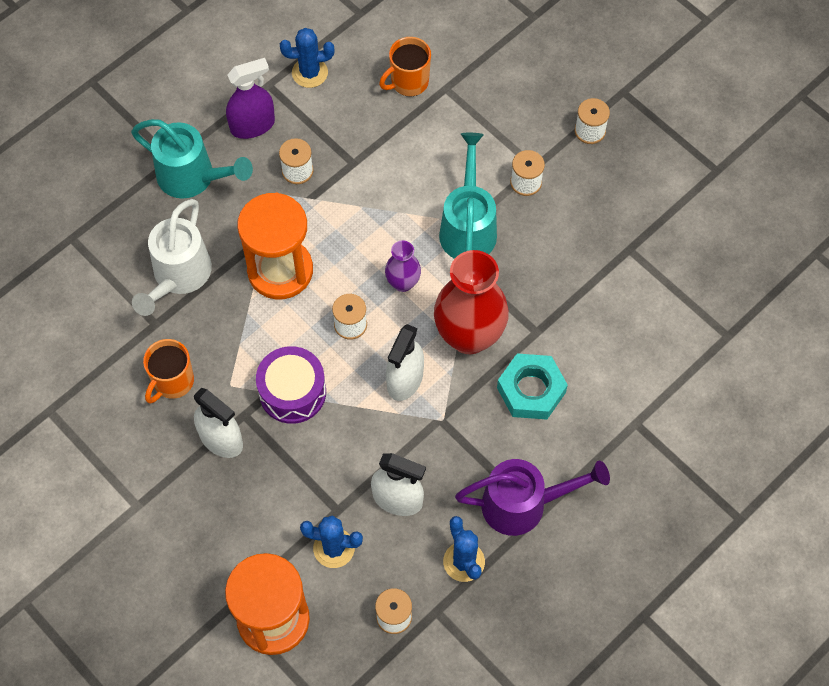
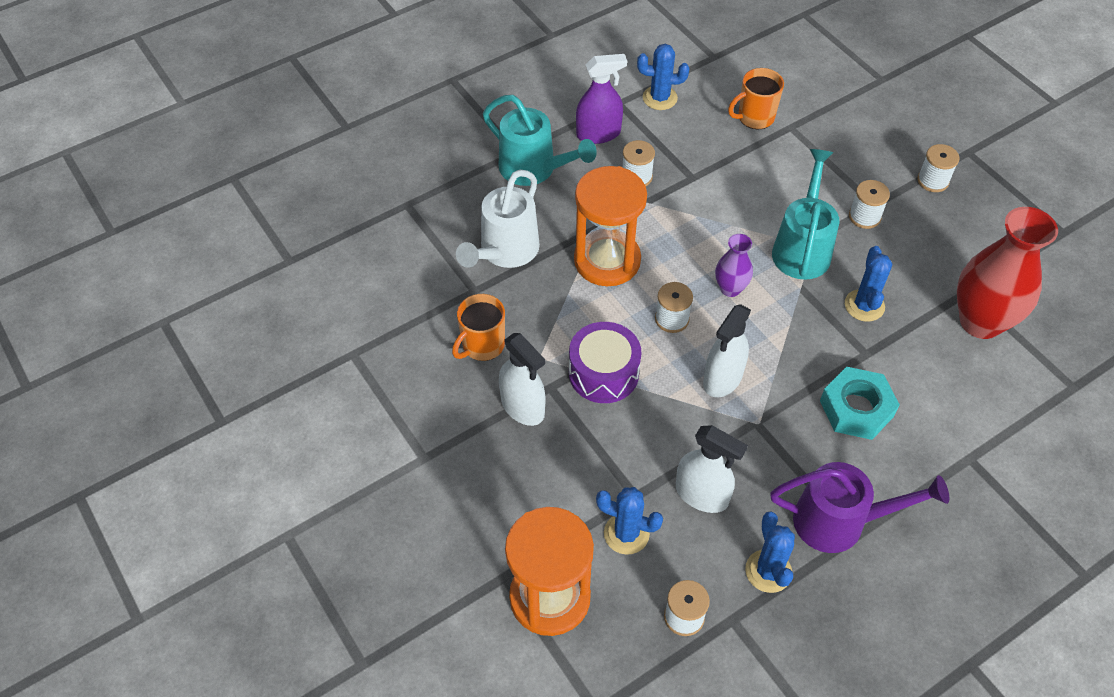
camera: 10 degrees right, 10 degrees down
red vase [434,250,509,354] -> red vase moved to [957,207,1058,339]
none -> blue cactus [845,246,893,322]

